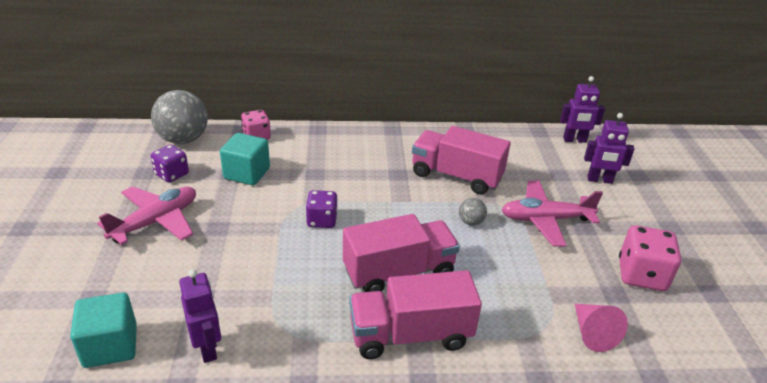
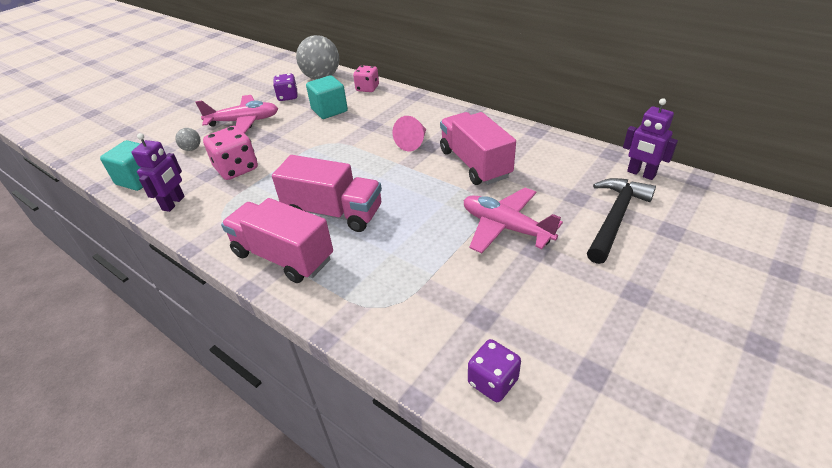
camera: 45 degrees right, 5 degrees up
purple dice [306,190,337,228] -> purple dice moved to [468,339,521,402]
grey ball [459,198,487,226] -> grey ball moved to [175,128,201,151]
pink cone [575,304,628,352] -> pink cone moved to [392,116,426,151]
purple robot [584,113,635,184] -> black hammer [587,178,656,264]
pink dice [619,226,681,291] -> pink dice moved to [203,126,258,180]

